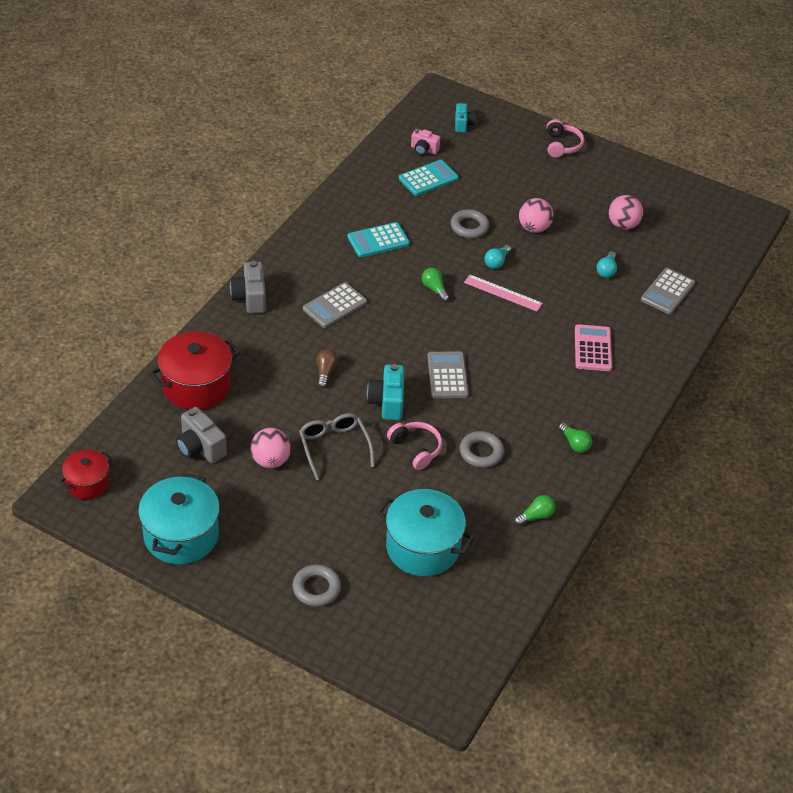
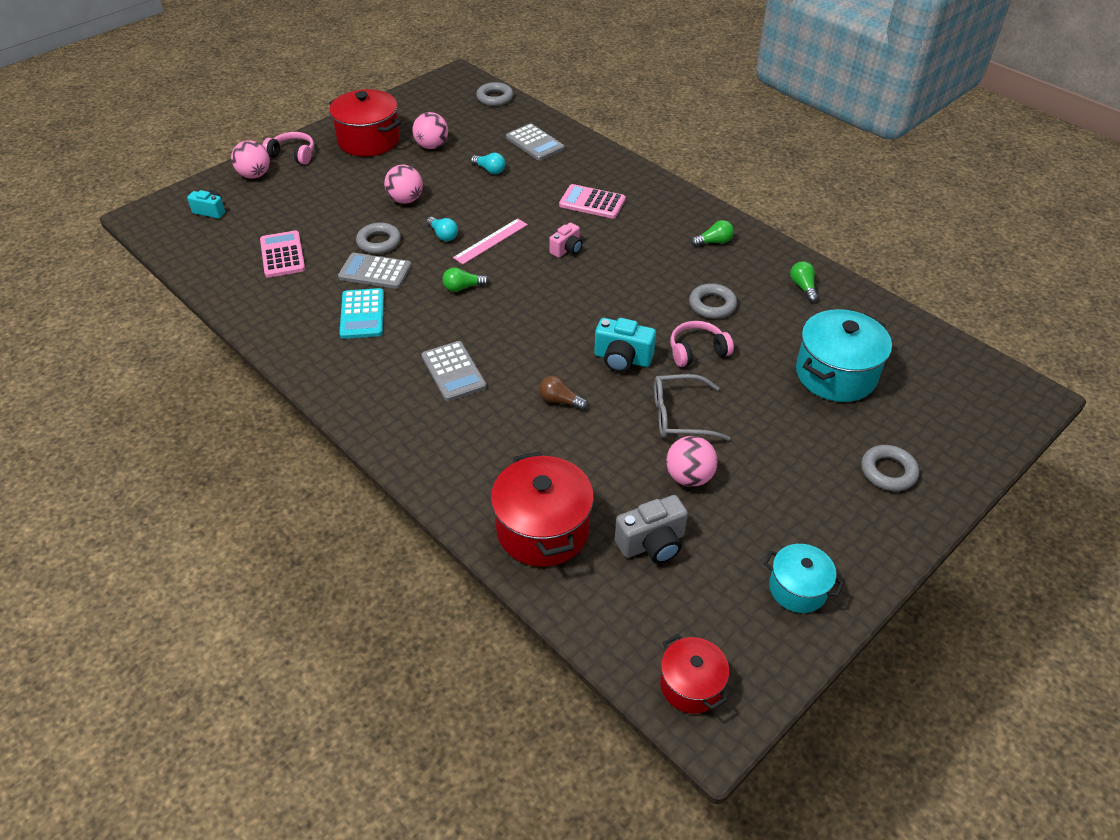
camera: 70 degrees left, 0 degrees up
turquoise pot [138,473,220,564] -> turquoise pot [763,544,844,613], size x0.59
grey camera [230,261,266,313] -> none
turquoise calculator [399,160,458,196] -> pink calculator [260,230,305,278]
pink camera [411,129,440,155] -> pink camera moved to [549,223,582,258]
grey calculator [427,352,469,398] -> grey calculator moved to [338,253,411,289]
none -> pink ball [231,141,270,179]
none -> red pot [329,89,401,156]
none -> grey ring [476,82,513,106]

